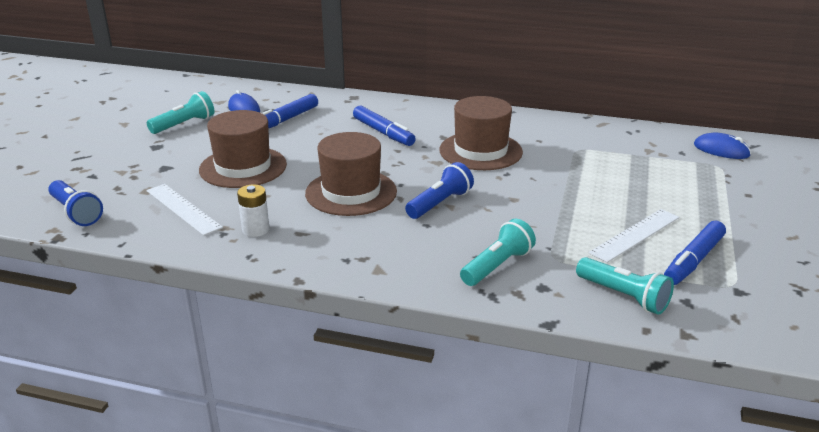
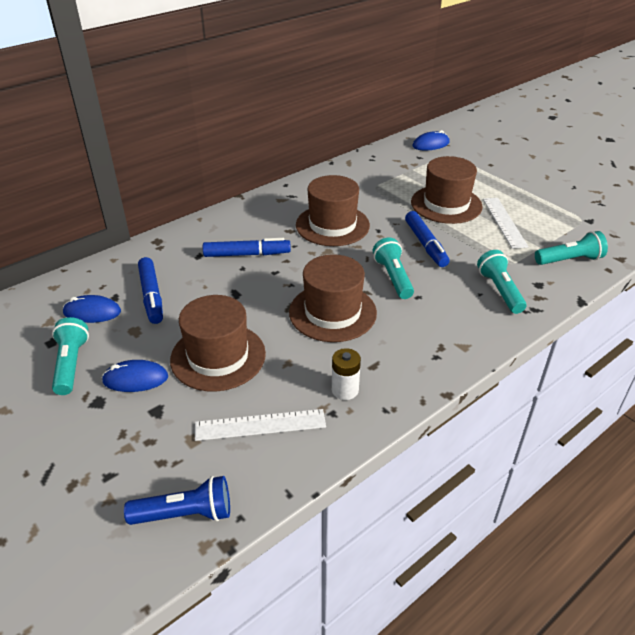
camera: 55 degrees left, 10 degrees up
blue flashlight [405,162,474,219] -> turquoise flashlight [373,237,414,299]
blue marker [664,221,726,285] -> blue marker moved to [405,211,450,267]
none -> blue mouse [102,360,168,392]
none -> brown hat [411,156,483,224]

